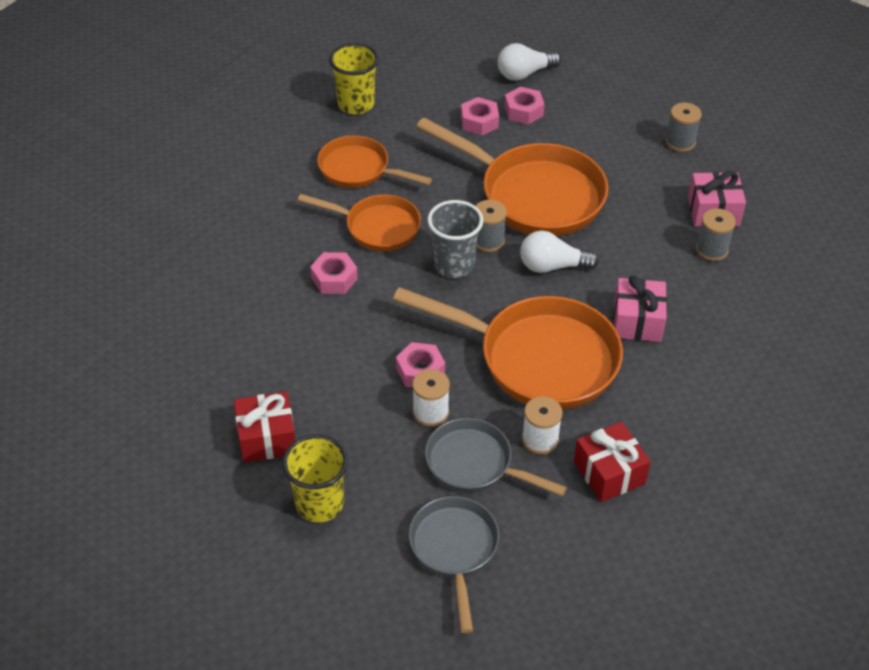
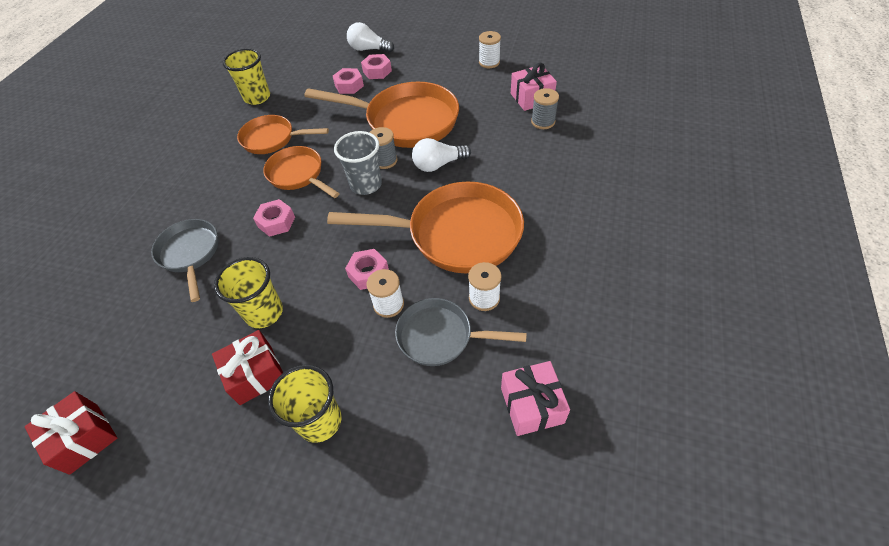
camera: 15 degrees left, 5 degrees up
orange pan [298,194,421,251] -> orange pan turned 135 degrees counterclockwise [263,146,340,198]
grey pan [409,496,499,633] -> grey pan moved to [151,219,218,302]
white light bulb [498,43,561,81] -> white light bulb turned 60 degrees clockwise [347,22,394,53]
red gift [574,422,651,502] -> red gift moved to [25,391,117,475]
pink gift [613,276,667,342] -> pink gift moved to [501,361,570,436]
grey spool [665,103,702,152] -> white spool [479,31,501,68]
none -> yellow cup [214,257,283,328]

